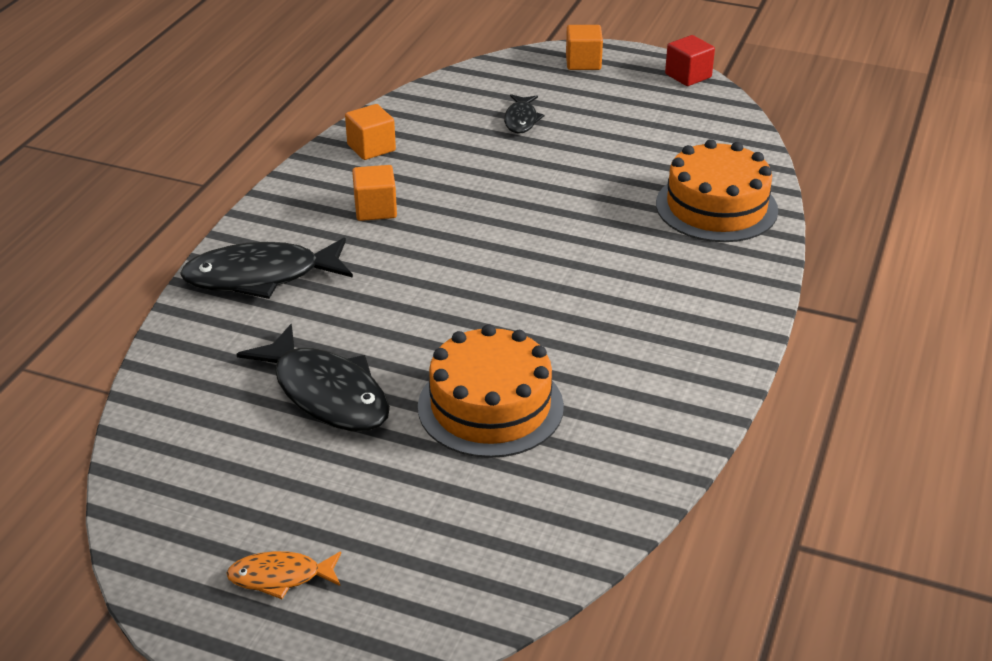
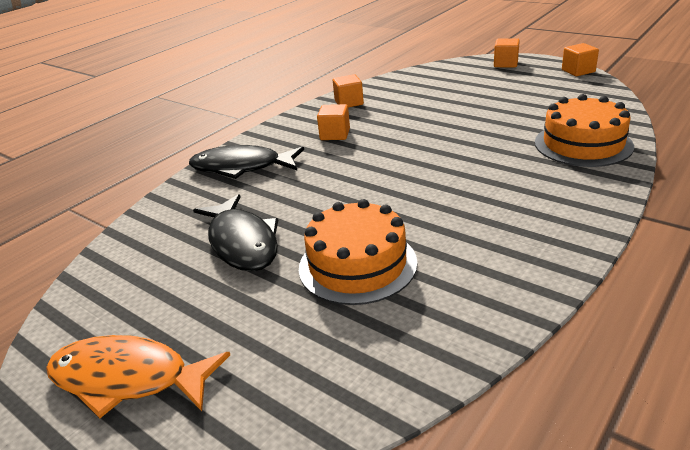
camera: 20 degrees right, 5 degrees down
orange fish [226,551,341,599] -> orange fish [46,335,230,418], size x1.89
black fish [504,94,544,134] -> none
red cube [665,35,715,86] -> orange cube [562,43,599,76]

